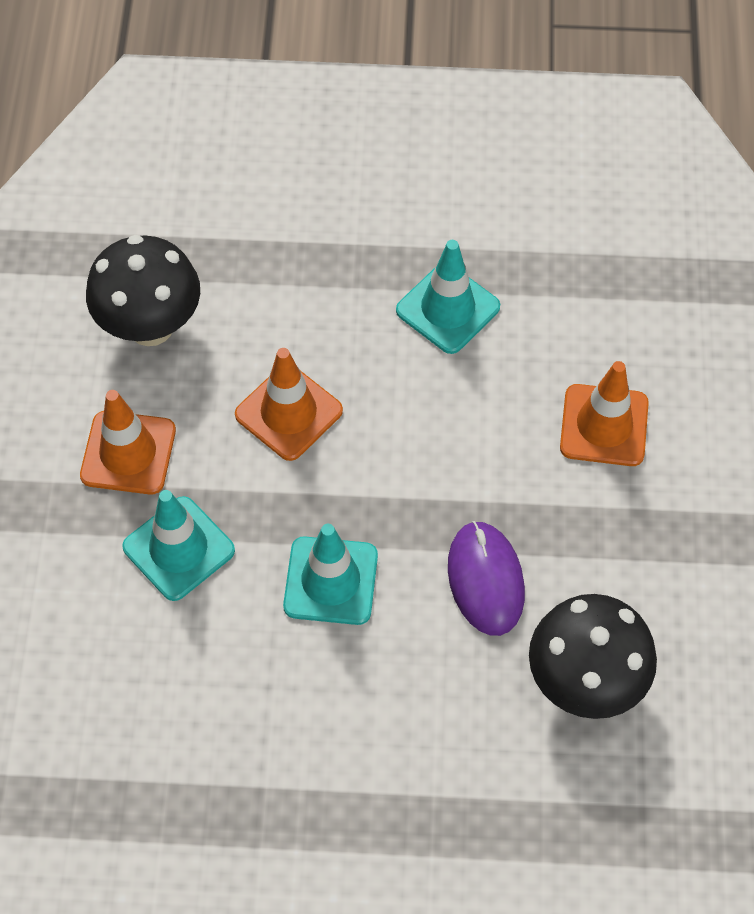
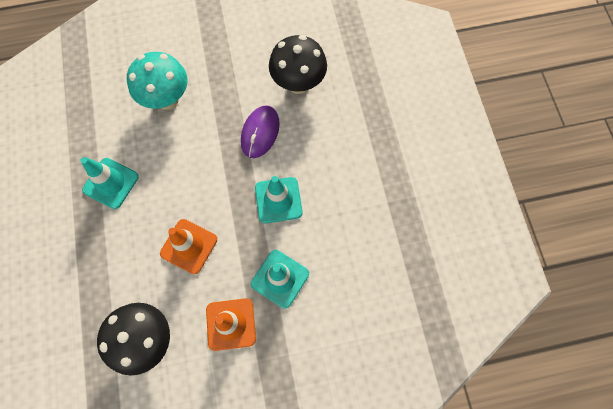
camera: 105 degrees left, 10 degrees up
purple mouse [448,521,525,636] -> purple mouse turned 45 degrees counterclockwise [241,105,280,158]
orange traffic cone [560,361,649,466] -> turquoise mushroom [127,52,187,110]

